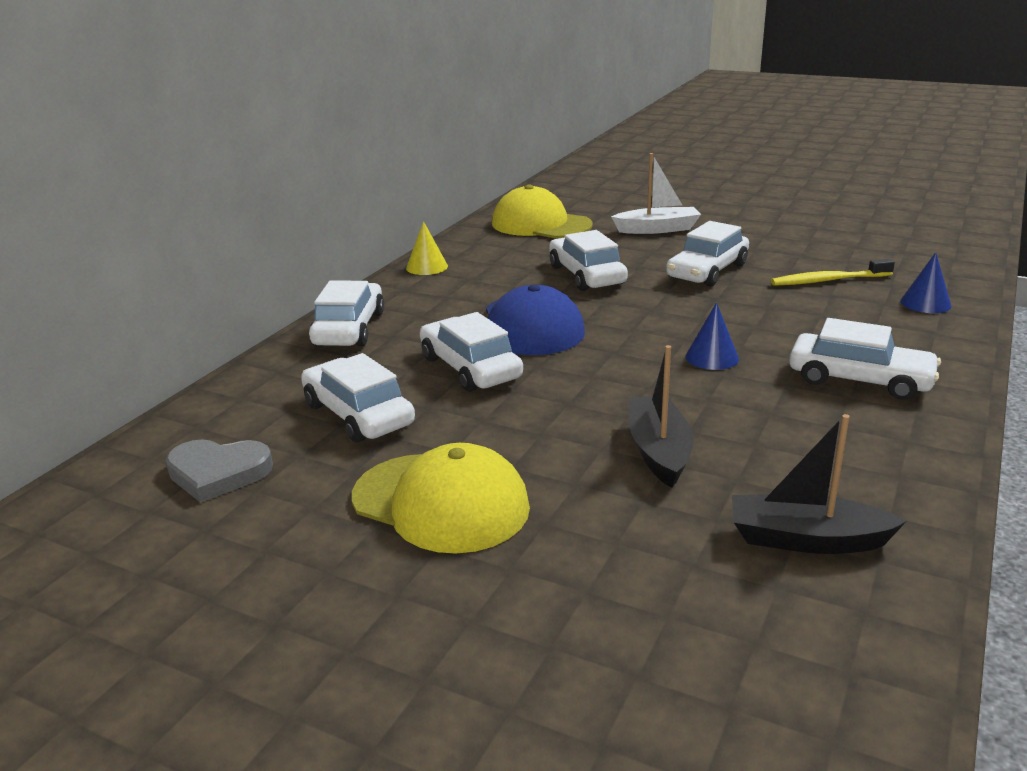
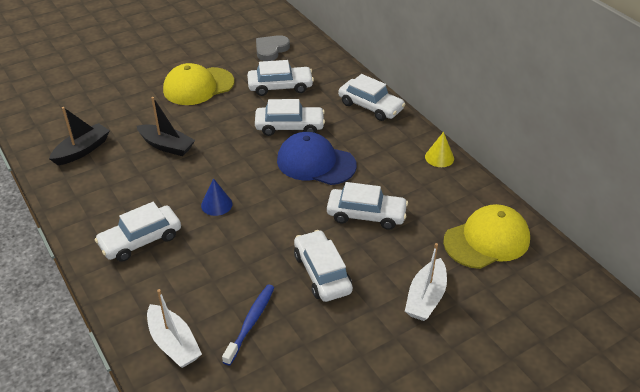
camera: 120 degrees right, 15 degrees up
yellow toothbrush [771,259,895,286] -> blue toothbrush [222,284,274,365]
blue cone [900,252,952,313] -> white boat [147,289,202,368]

